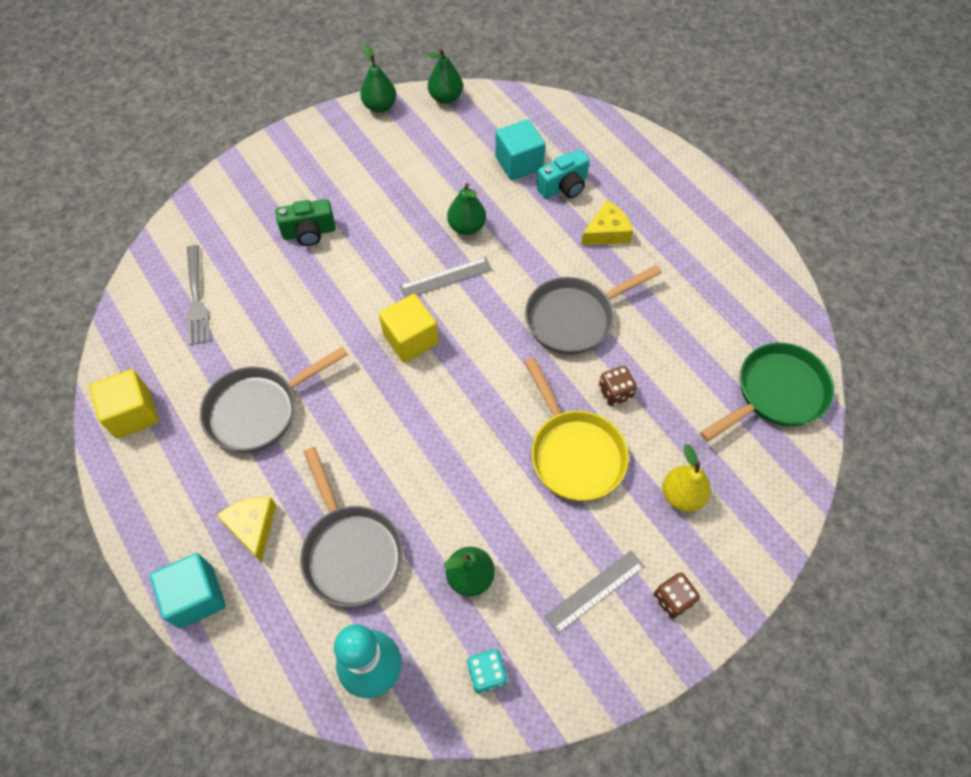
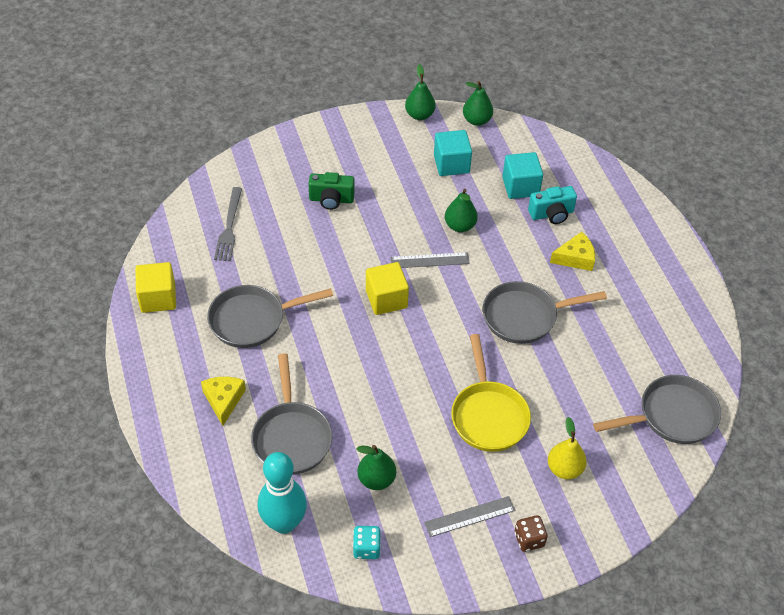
camera: 15 degrees right, 10 degrees down
turquoise cube [150,553,226,629] -> turquoise cube moved to [434,130,472,176]
brown dice [599,366,637,406] -> none
green pan [700,343,834,442] -> grey pan [593,375,721,444]

